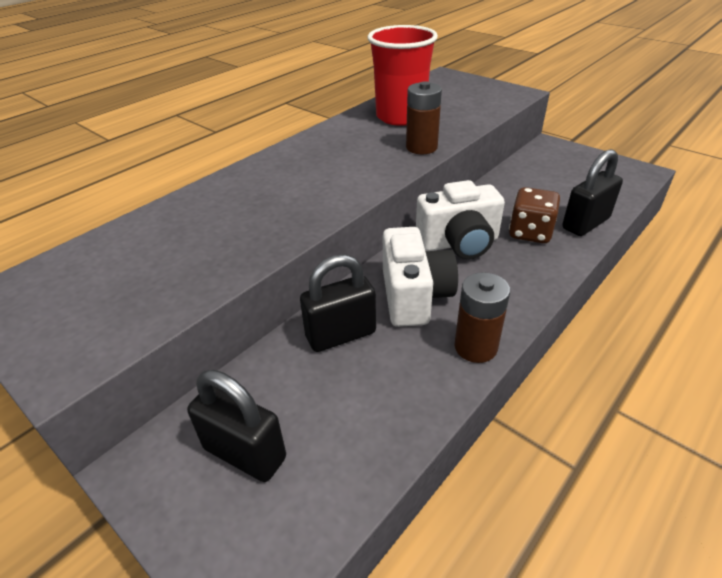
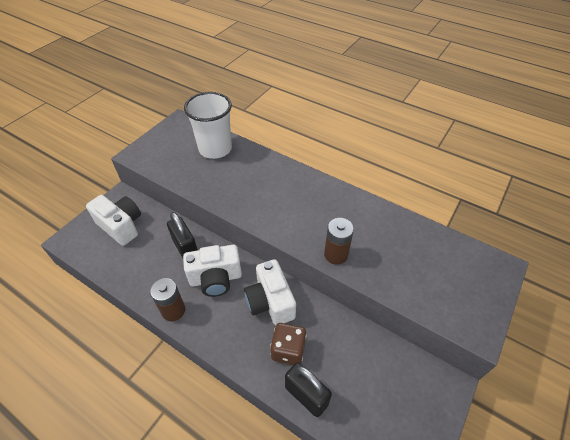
camera: 80 degrees right, 10 degrees up
black padlock [187,370,286,482] -> white camera [86,195,141,246]
red cup [367,25,438,126] -> none
none -> white cup [184,92,232,159]

